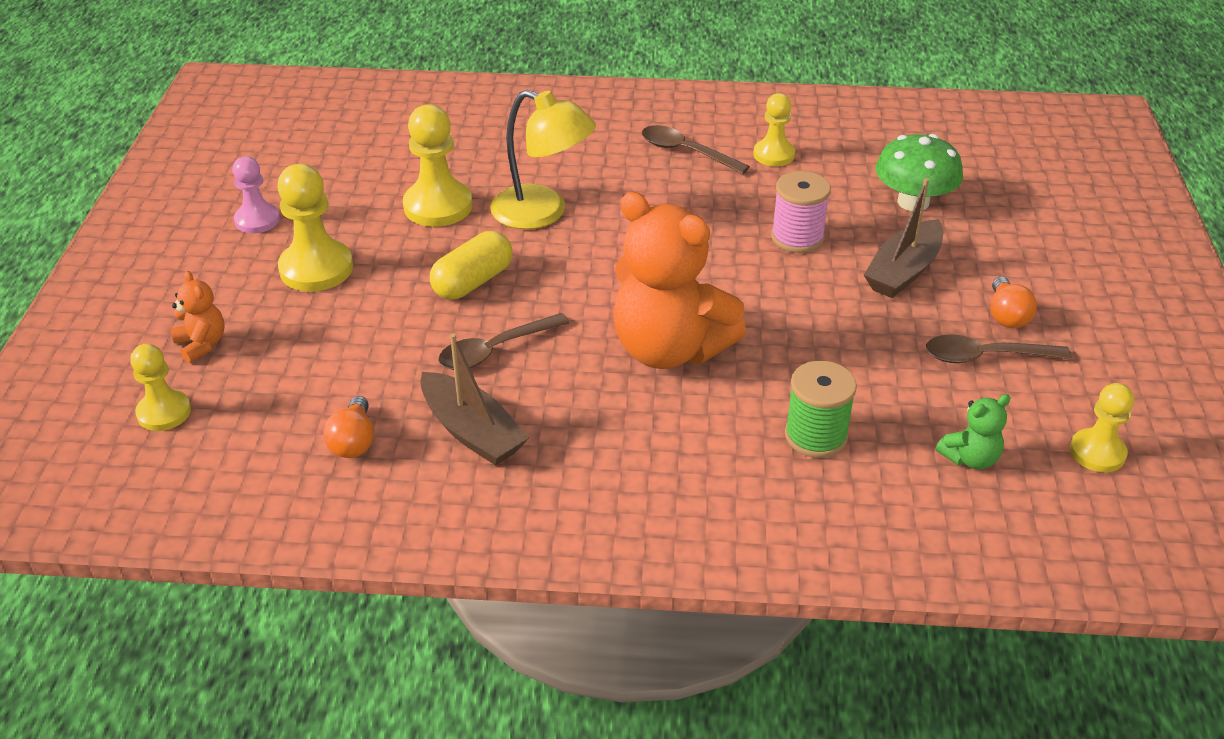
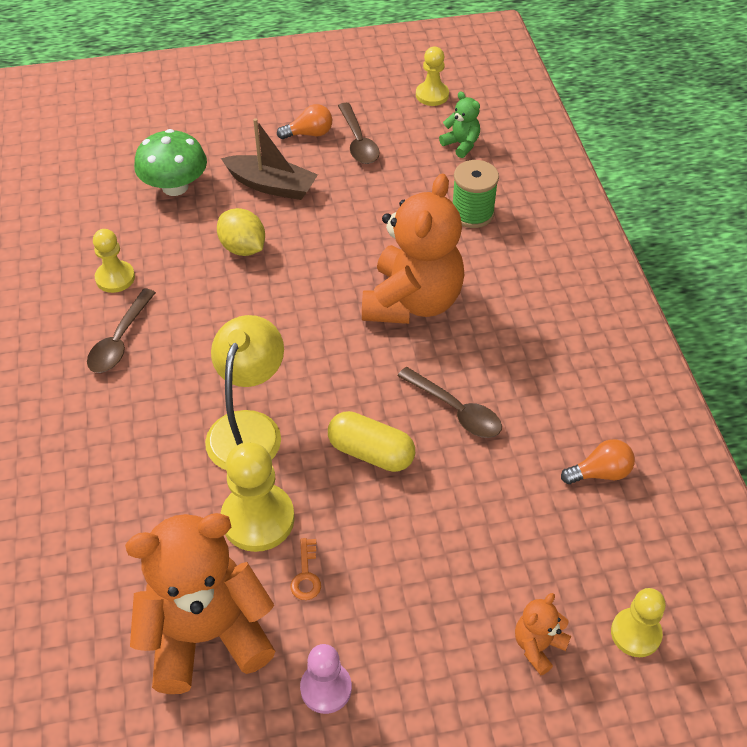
camera: 105 degrees left, 10 degrees up
yellow pawn [277,164,353,292] -> none
brown boat [420,333,529,466] -> none
pink spool [771,171,831,253] -> yellow lemon [217,208,265,256]
none -> orange teddy bear [125,513,275,694]
none -> orange key [291,538,321,600]

